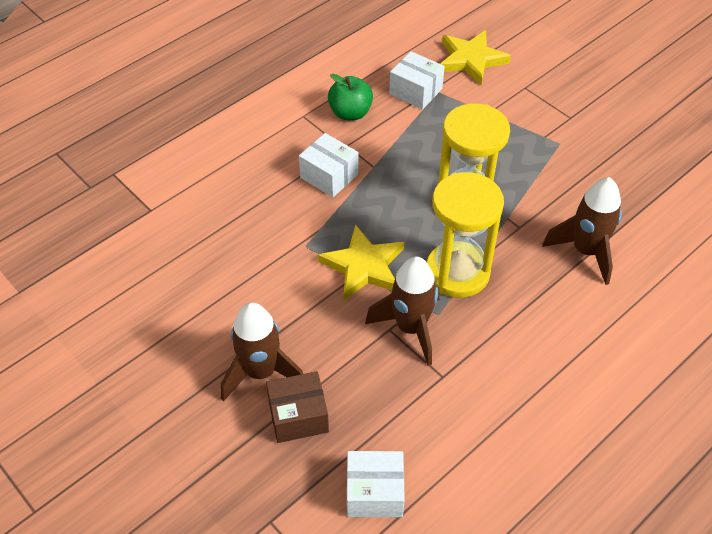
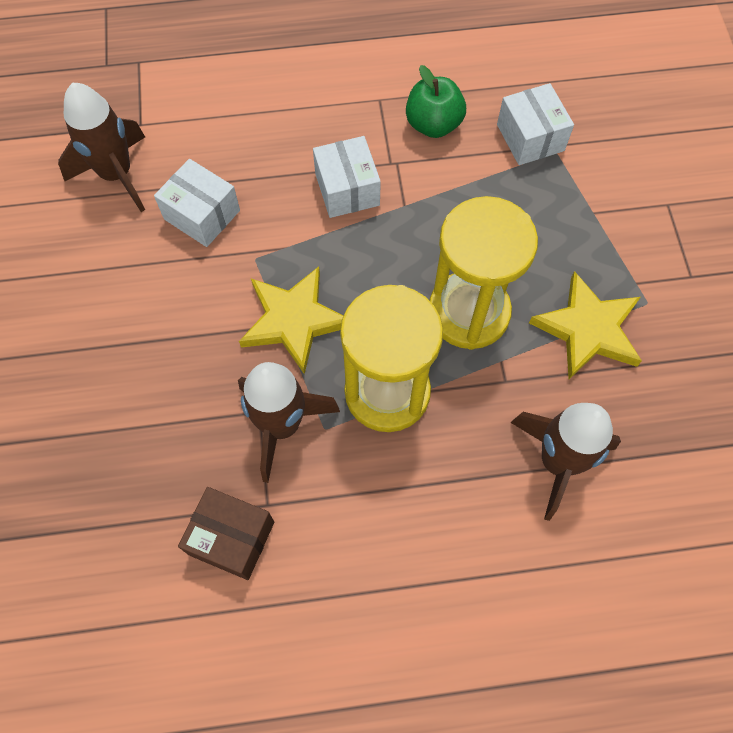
camera: 35 degrees right, 15 degrees up
brown rocket [221,302,303,401] -> brown rocket moved to [58,83,145,212]
brown box [266,371,329,443] -> brown box moved to [178,487,274,580]
white box [347,451,405,517] -> white box moved to [154,159,240,247]
yellow star [440,30,511,85] -> yellow star moved to [529,271,642,379]

